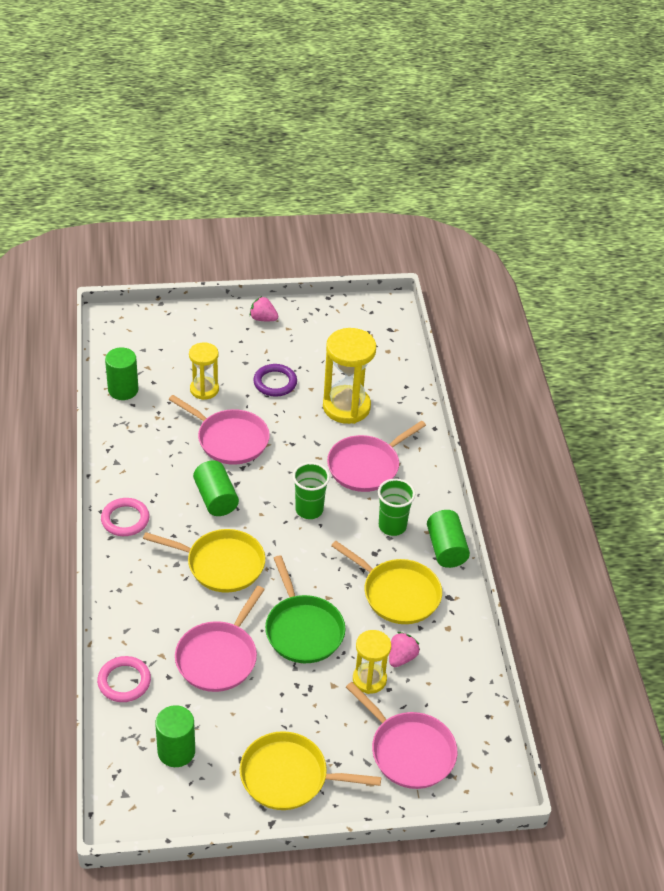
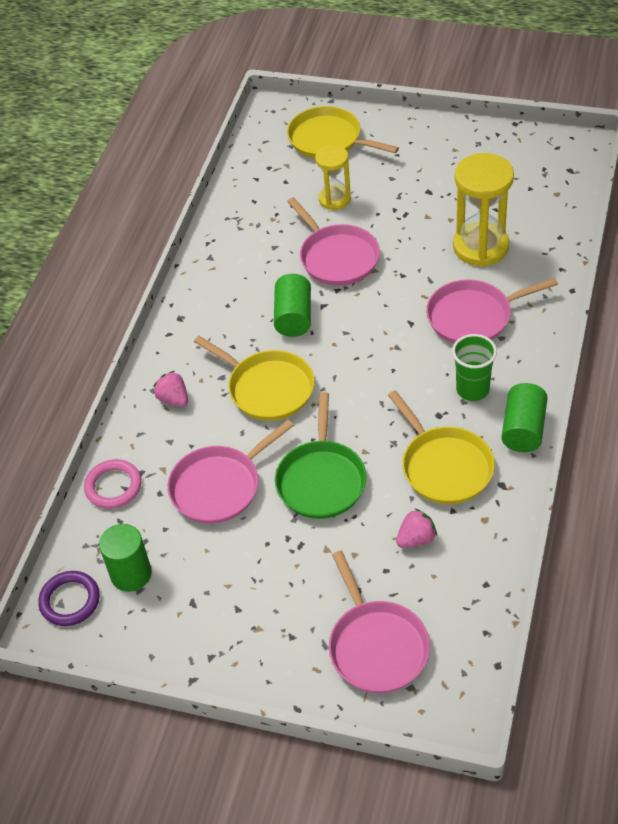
camera: 30 degrees right, 5 degrees up
pink ring [101,498,149,536] -> none
green cylinder [105,347,138,400] -> none
yellow pan [240,731,381,810] -> yellow pan moved to [287,106,399,158]
pink strawberry [250,296,278,321] -> pink strawberry moved to [153,371,188,407]
purple ring [253,364,297,397] -> purple ring moved to [38,571,100,626]
green cup [292,462,330,519] -> none
yellow hourglass [353,630,391,694] -> none

